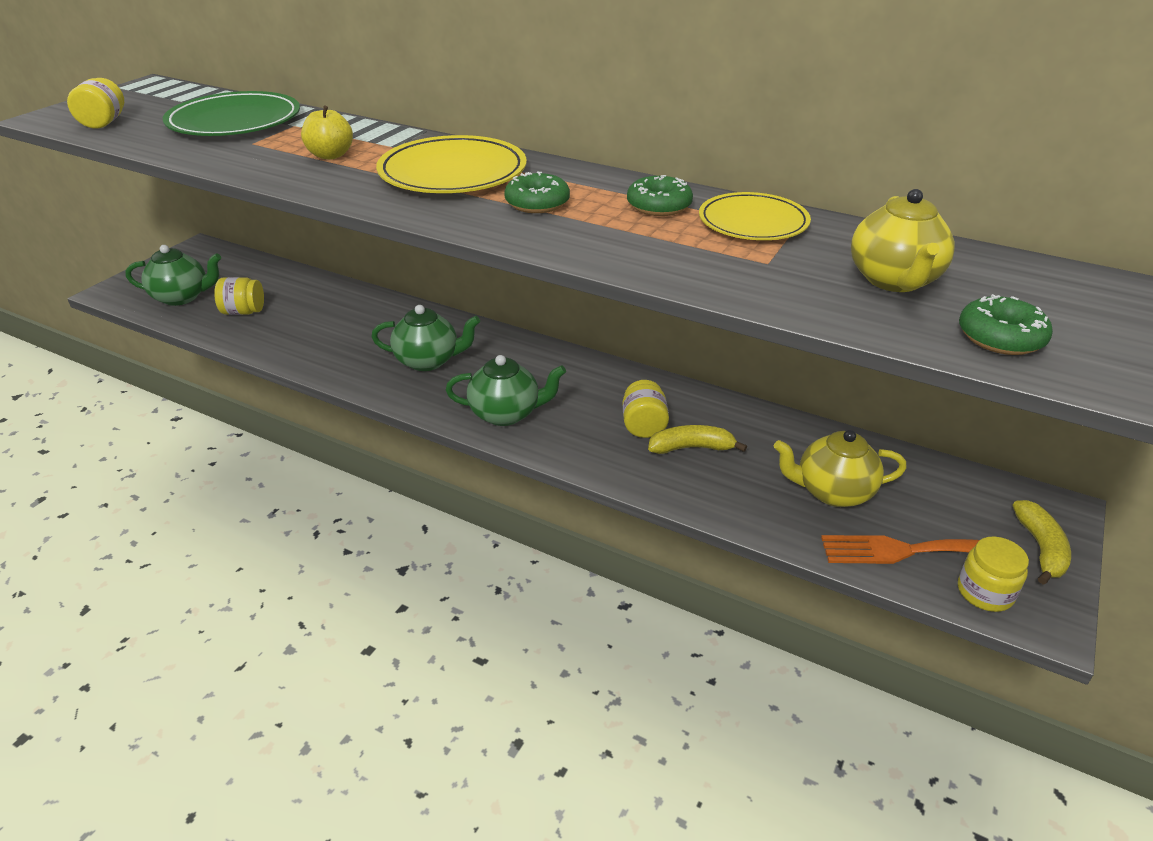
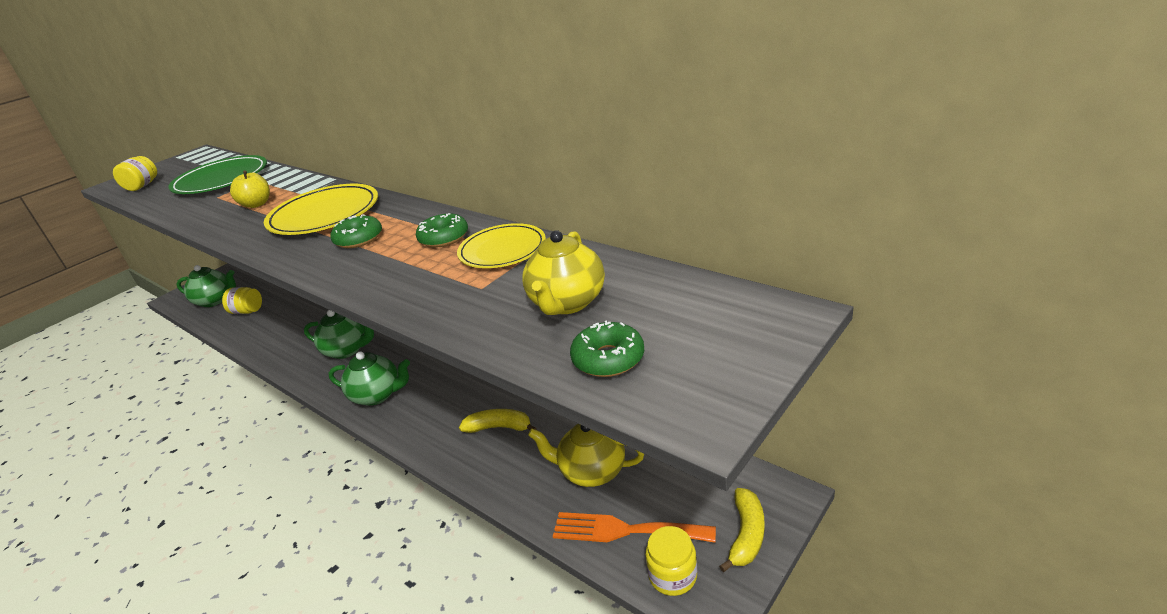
camera: 15 degrees right, 5 degrees down
yellow jar [622,380,669,438] -> none

